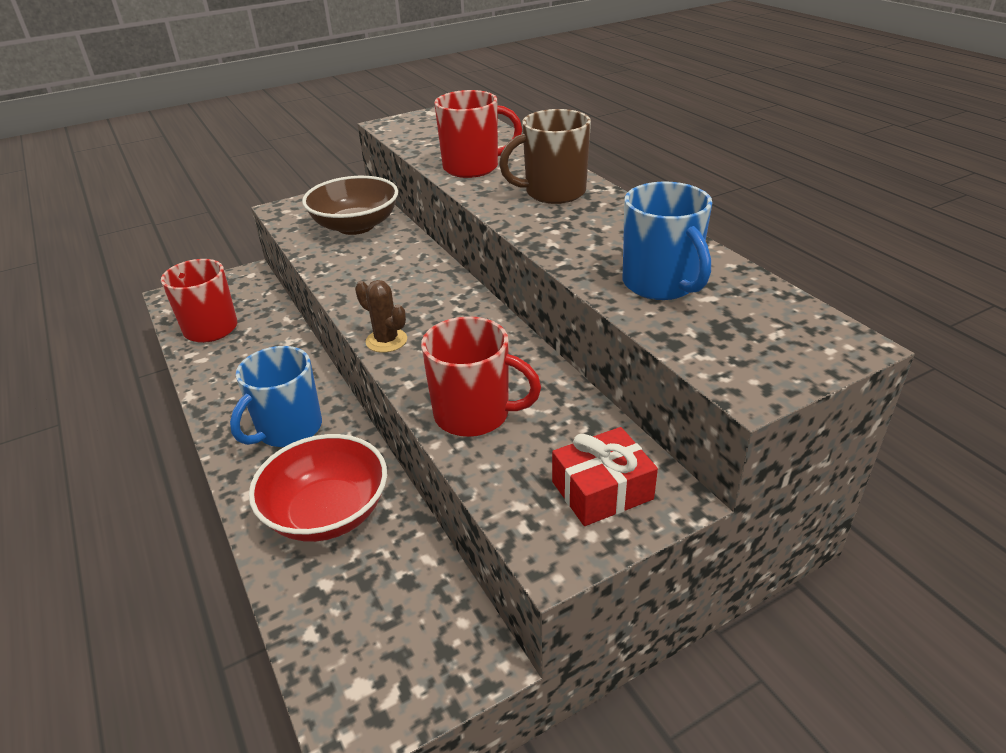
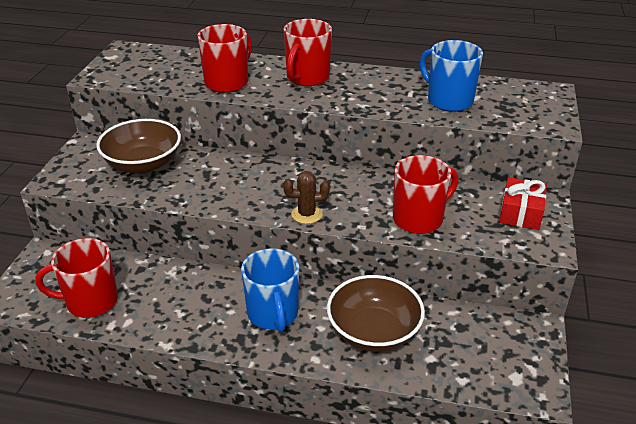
camera: 50 degrees left, 0 degrees up
red bowl [249,434,387,542] -> brown bowl [327,275,425,352]
brown mug [499,109,591,204] -> red mug [284,19,332,86]
blue mug [623,182,712,300] -> blue mug turned 150 degrees counterclockwise [419,40,483,112]

